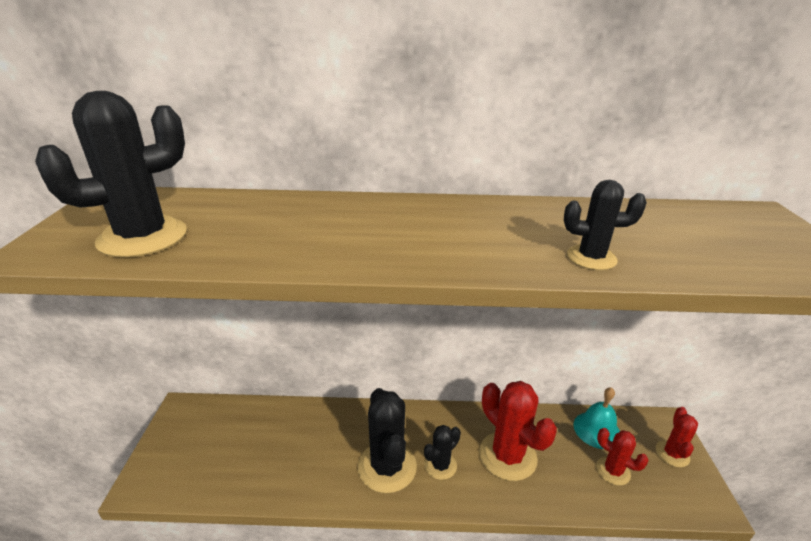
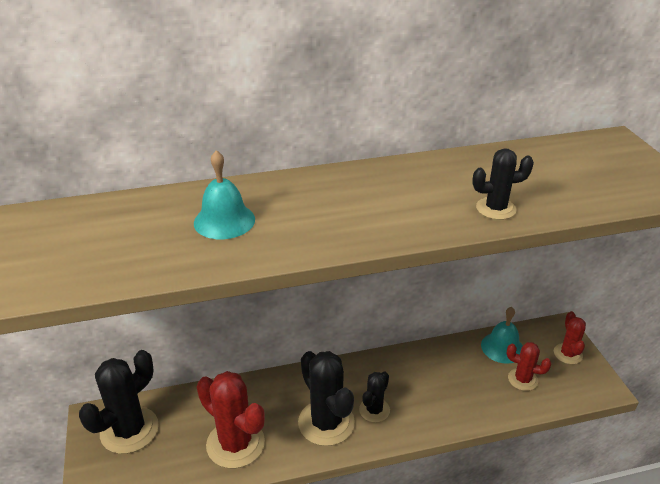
camera: 15 degrees left, 5 degrees up
black cactus [35,91,187,257] -> black cactus moved to [79,350,159,454]
red cactus [479,381,557,481] -> red cactus moved to [197,371,265,468]
none -> turquoise bell [194,150,255,239]

